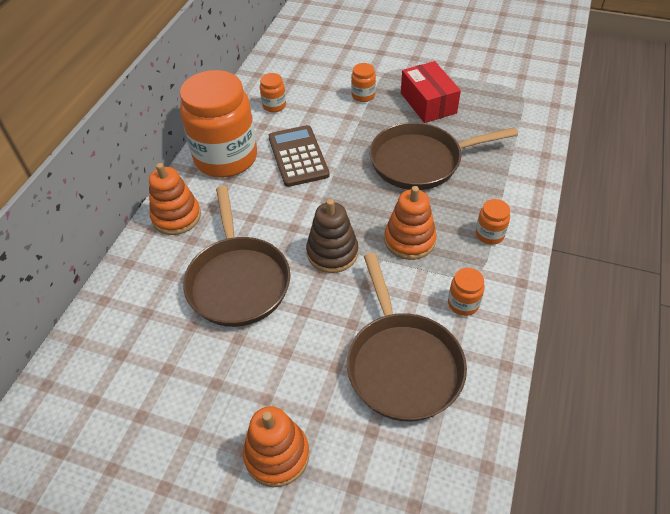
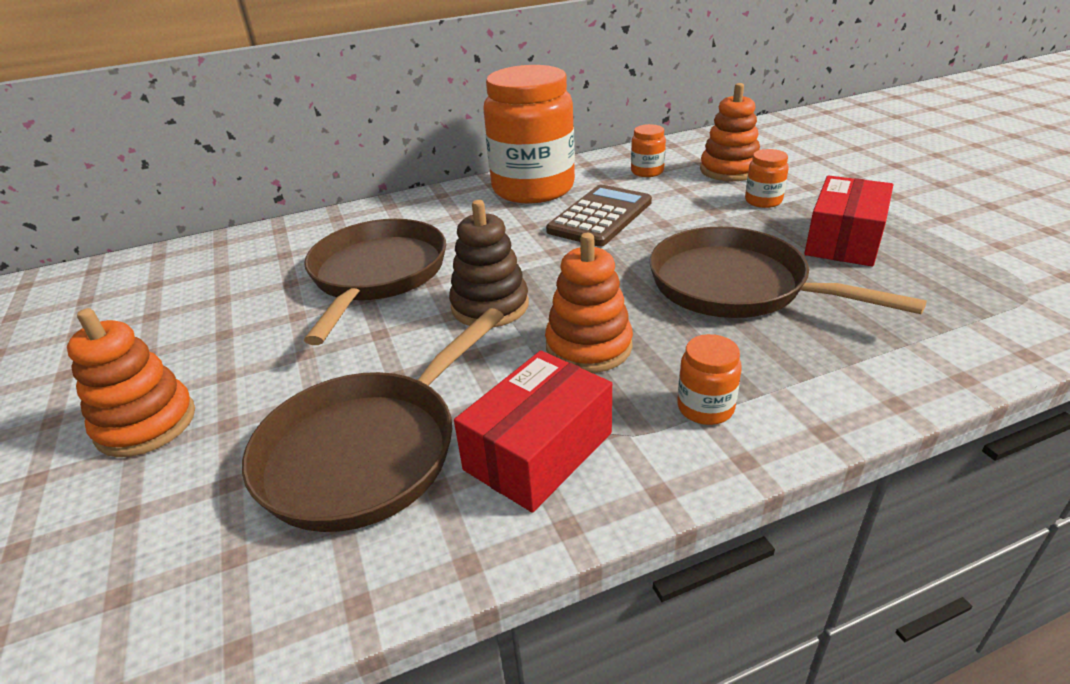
camera: 50 degrees right, 15 degrees down
orange stacking toy [149,163,201,235] -> orange stacking toy moved to [700,83,760,181]
brown pan [183,186,290,327] -> brown pan turned 150 degrees clockwise [304,219,446,345]
orange jar [448,268,485,316] -> red box [454,350,612,513]

